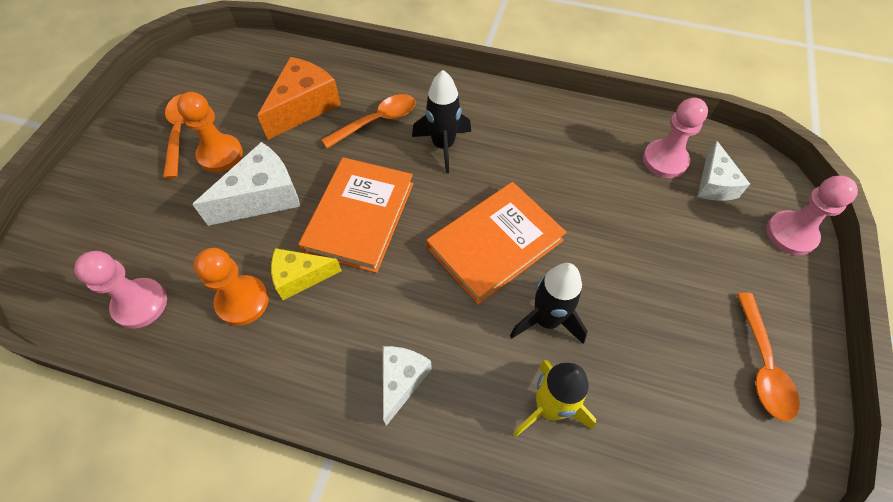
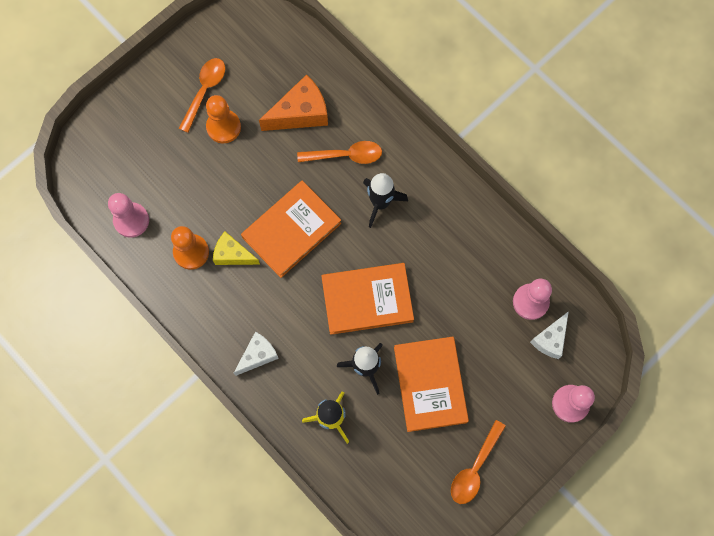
camera: 30 degrees right, 15 degrees up
white cheese [192,142,301,226] -> none
none -> orange book [394,337,469,432]

